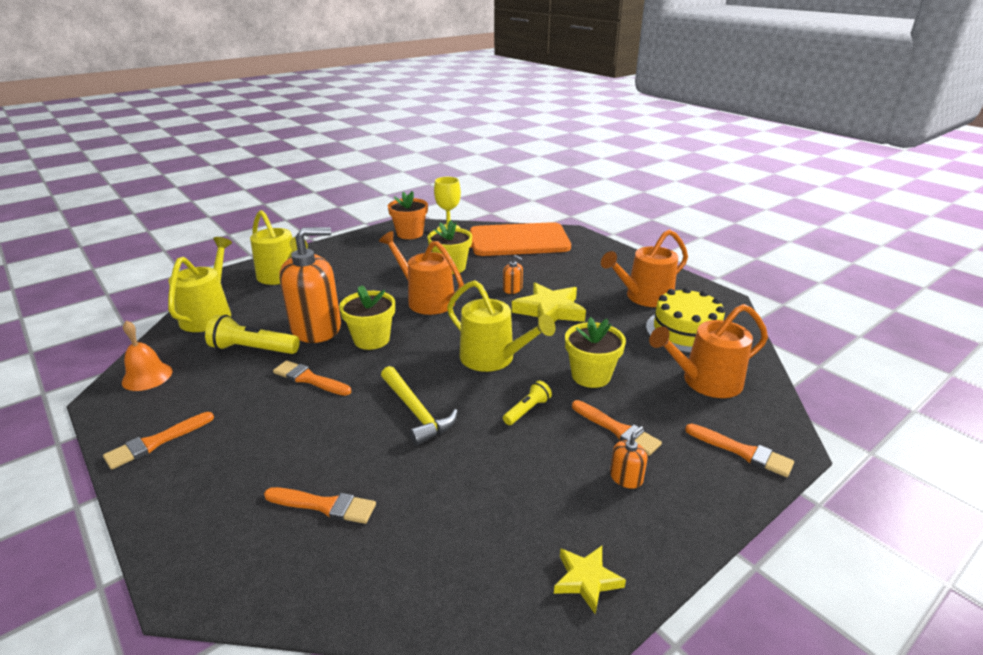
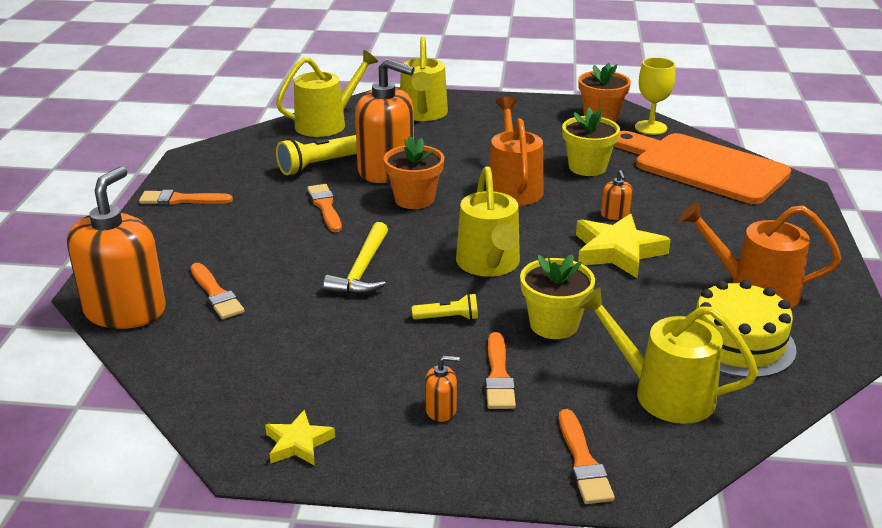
camera: 45 degrees right, 0 degrees up
orange bell [122,320,172,391] -> none
yellow flashlight [205,315,300,354] -> yellow flashlight turned 90 degrees counterclockwise [276,135,357,175]
yellow flower pot [339,285,395,350] -> orange flower pot [384,136,444,209]
orange watering can [649,304,768,398] -> yellow watering can [578,287,758,424]
none -> orange soap dispenser [67,166,166,329]

